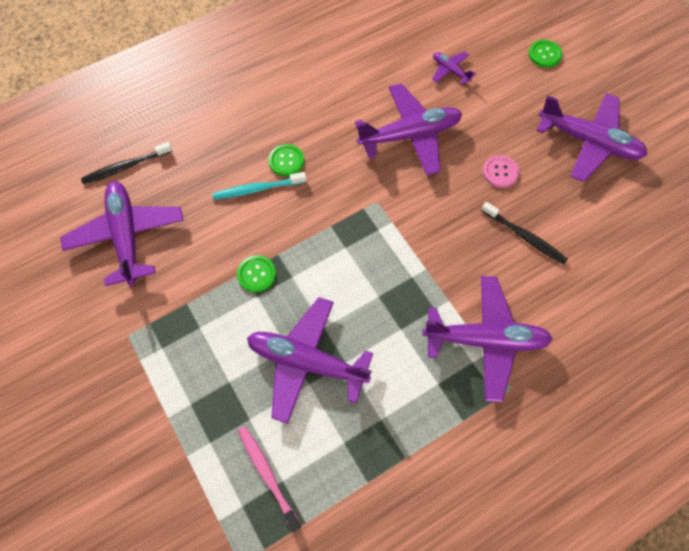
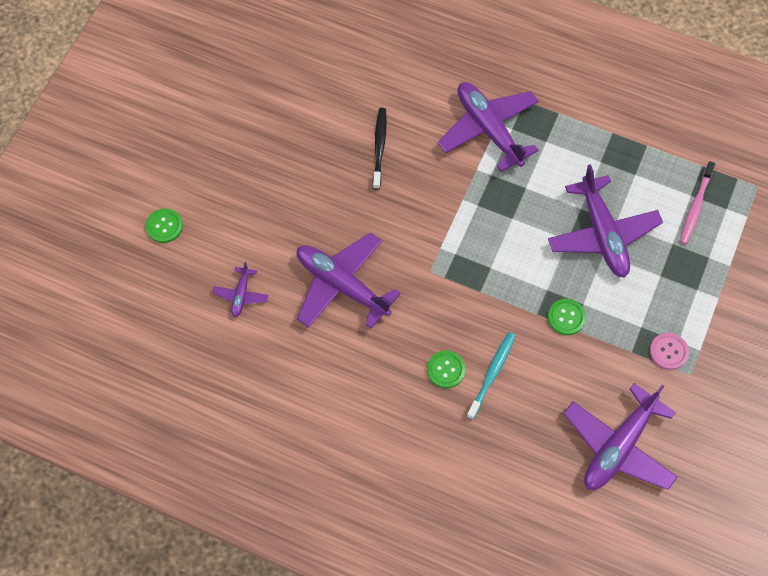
camera: 125 degrees left, 0 degrees up
black toothbrush [81,142,173,184] -> none
turquoise toothbrush [212,172,306,200] -> turquoise toothbrush turned 105 degrees counterclockwise [467,332,516,420]
pink button [483,155,519,188] -> pink button moved to [650,333,689,370]
purple plane [536,93,647,182] -> none

